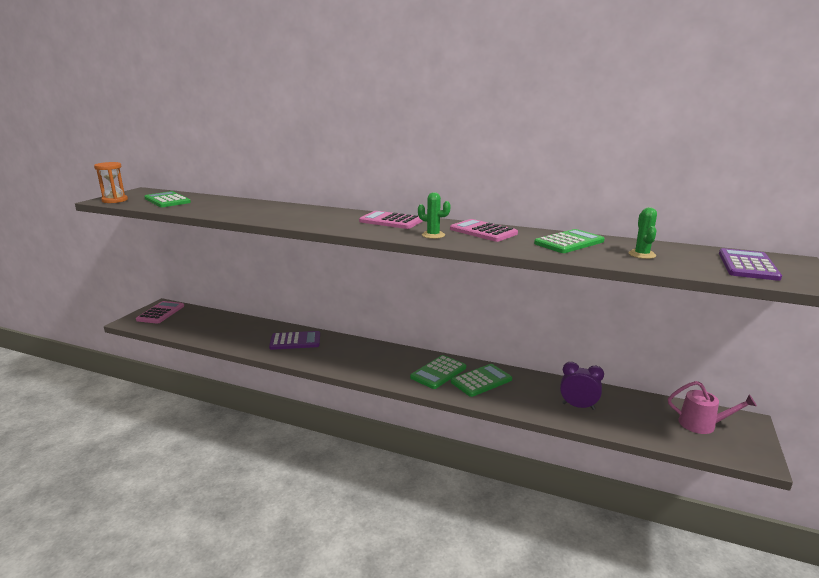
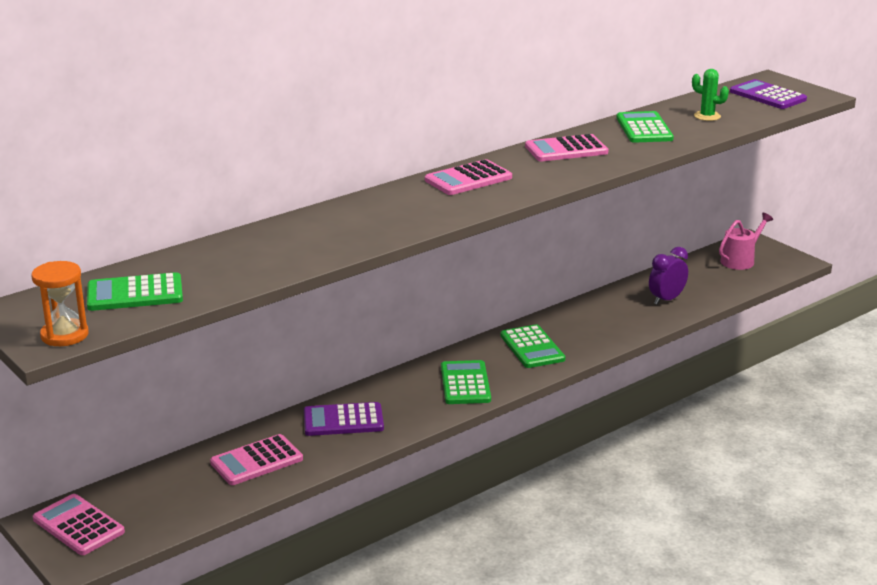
camera: 60 degrees left, 5 degrees up
purple calculator [269,331,320,350] -> purple calculator turned 120 degrees counterclockwise [304,402,384,436]
green cactus [418,192,451,239] -> none
green calculator [451,364,512,397] -> green calculator moved to [441,360,491,404]
none -> pink calculator [210,434,303,485]

